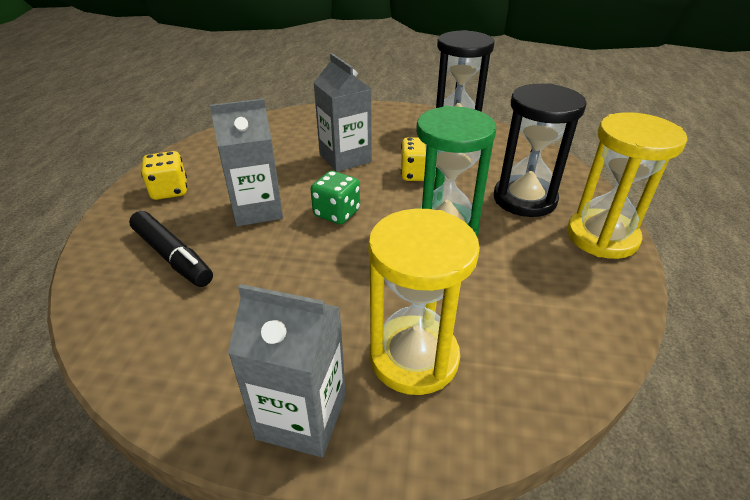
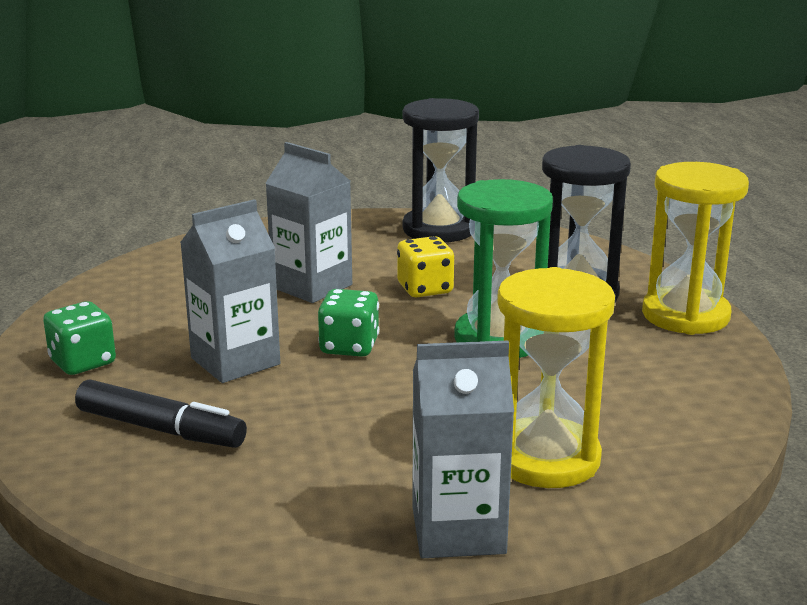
camera: 20 degrees left, 15 degrees down
yellow dice [141,151,187,200] -> green dice [43,301,116,375]

